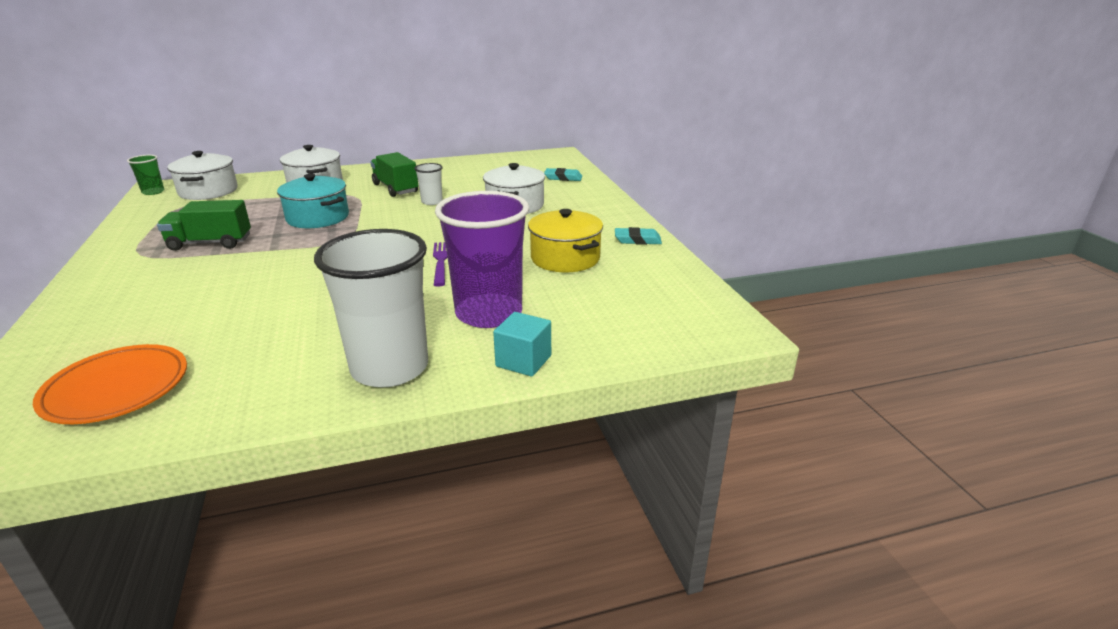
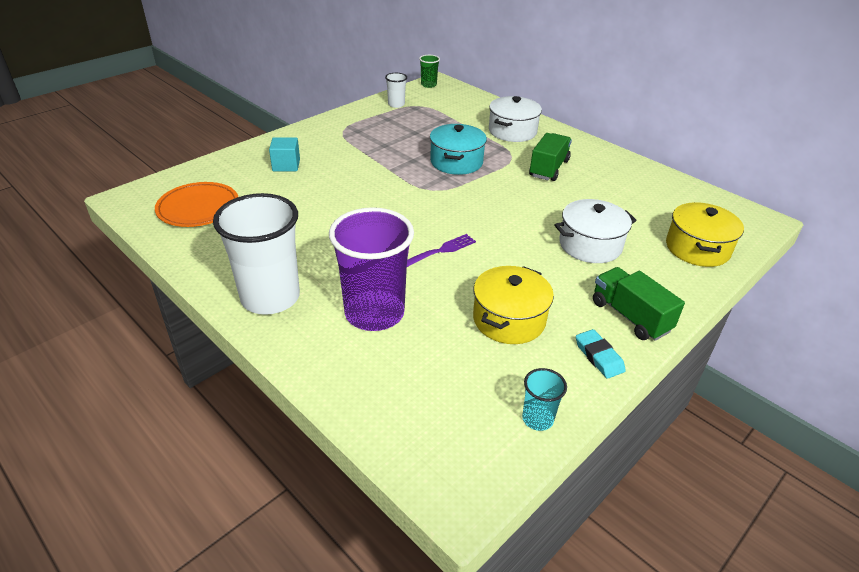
camera: 60 degrees right, 10 degrees up
green truck [157,200,251,251] -> green truck moved to [593,267,685,341]
white pot [167,151,238,200] -> none
white cup [414,163,443,205] -> white cup moved to [385,73,407,108]
turquoise cube [493,312,551,377] -> turquoise cube moved to [269,137,300,171]
turquoise eraser [544,168,582,181] -> yellow pot [666,202,744,267]
none -> turquoise cup [522,368,567,431]

